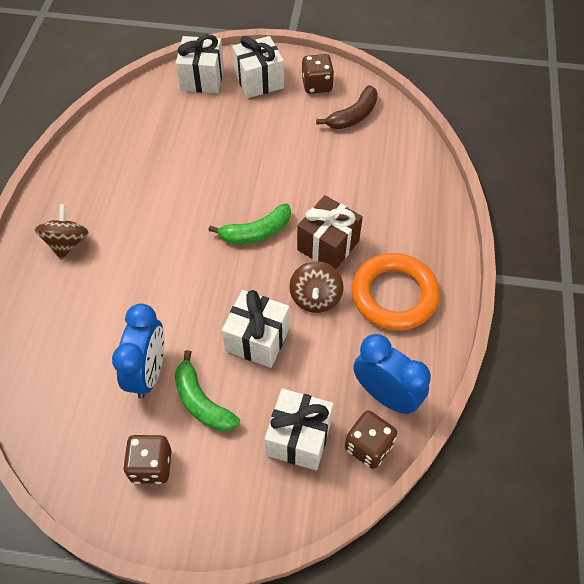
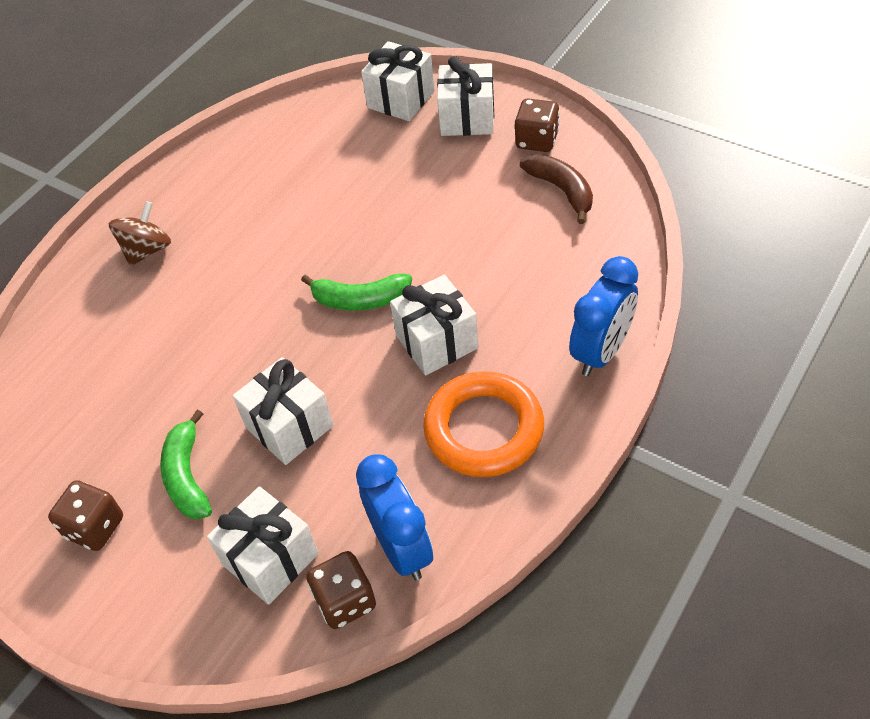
camera: 30 degrees right, 5 degrees down
blue clock [112,303,165,399] -> blue clock moved to [569,256,638,376]
brown spinning top [289,261,344,313] -> none
brown gift [297,195,363,269] -> white gift [390,275,479,376]
brown banana [316,85,378,129] -> brown banana turned 105 degrees counterclockwise [520,154,593,224]

